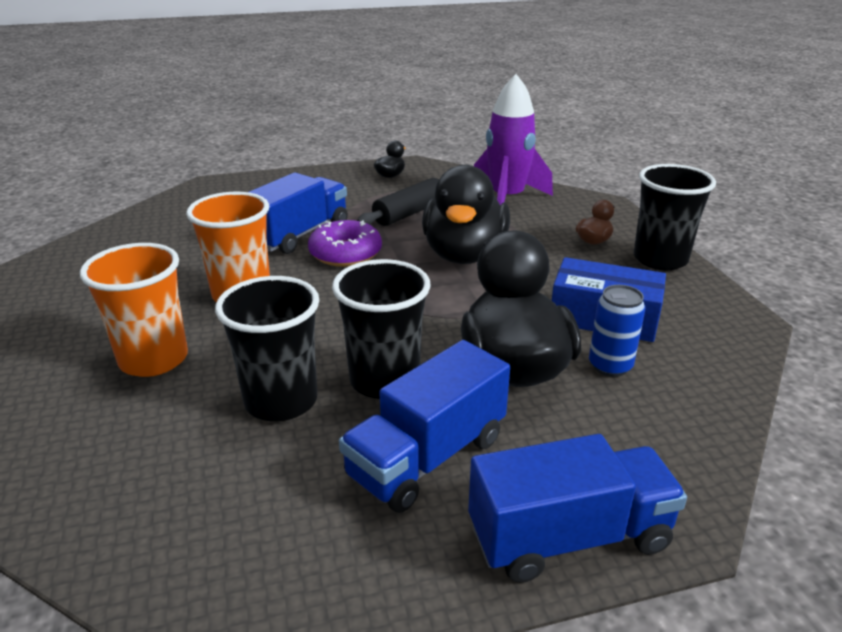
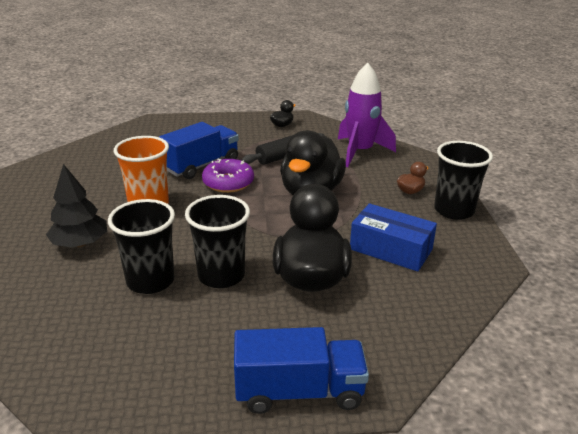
camera: 10 degrees right, 0 degrees up
orange cup [80,243,188,377] -> black tree [46,164,107,248]
blue truck [339,340,510,513] -> none
blue can [589,285,645,377] -> none

